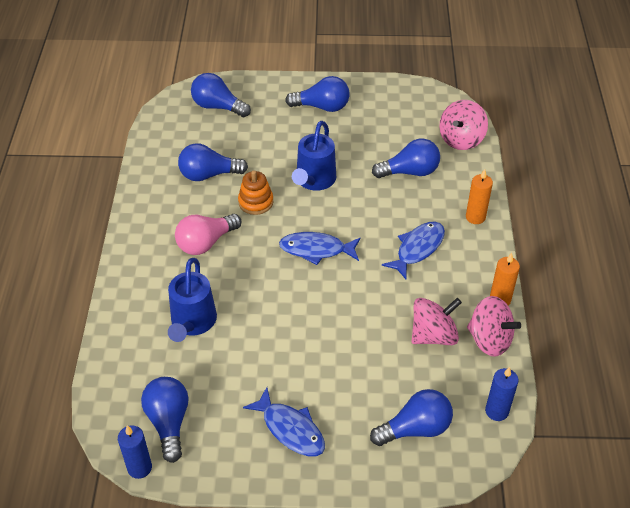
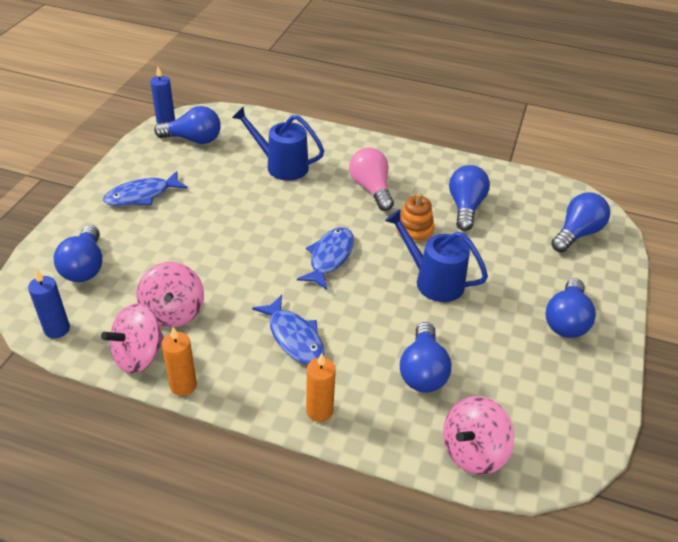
camera: 105 degrees right, 5 degrees down
pink spinning top [439,100,488,150] -> pink spinning top turned 90 degrees counterclockwise [443,396,514,475]

